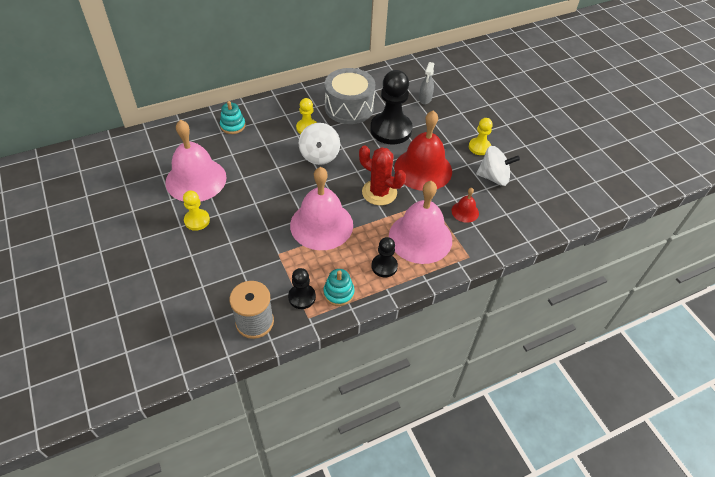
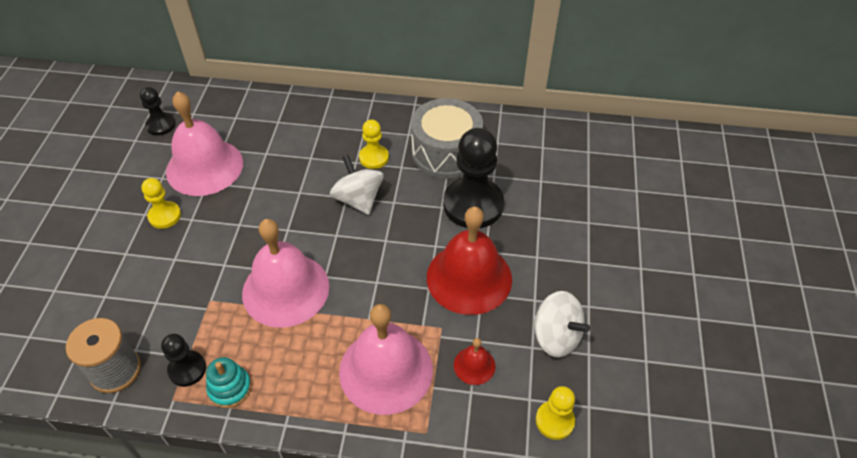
camera: 35 degrees right, 0 degrees up
turquoise stacking toy [220,101,245,134] -> none
white spinning top [299,123,340,165] -> white spinning top turned 120 degrees clockwise [330,155,383,215]
red cactus [359,145,406,205] -> none
black pawn [371,237,398,277] -> black pawn moved to [140,87,176,136]
grey spray bottle [419,62,434,104] -> none
yellow pawn [469,118,493,155] -> yellow pawn moved to [536,386,575,440]

